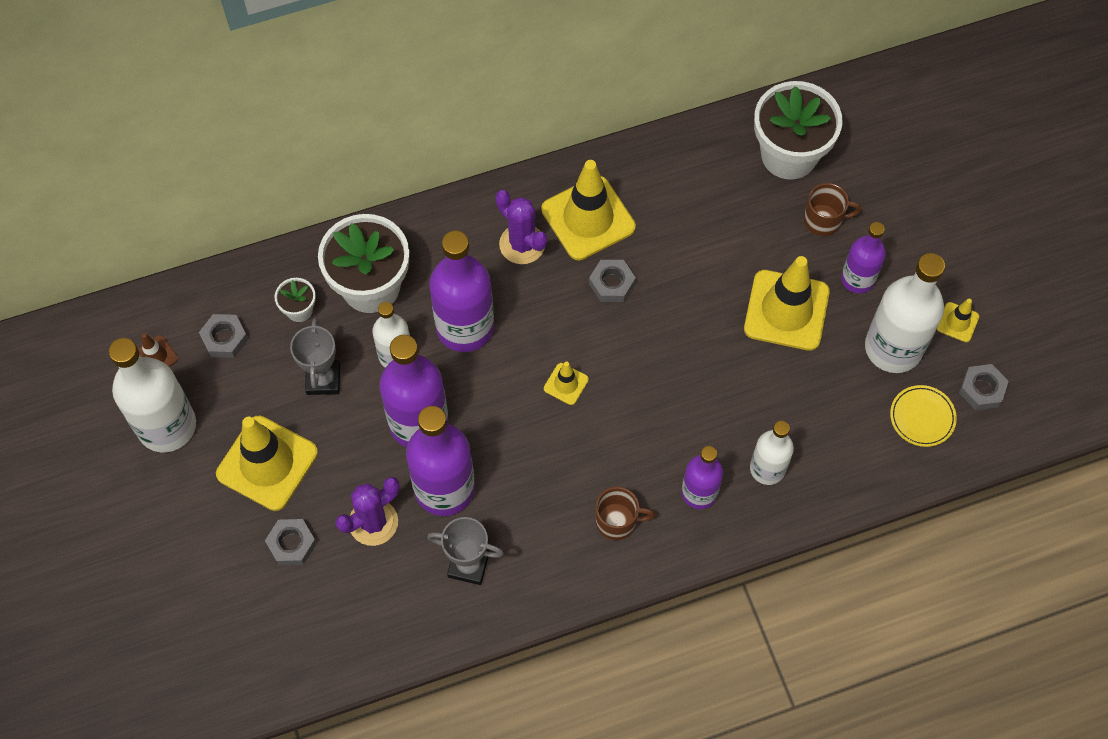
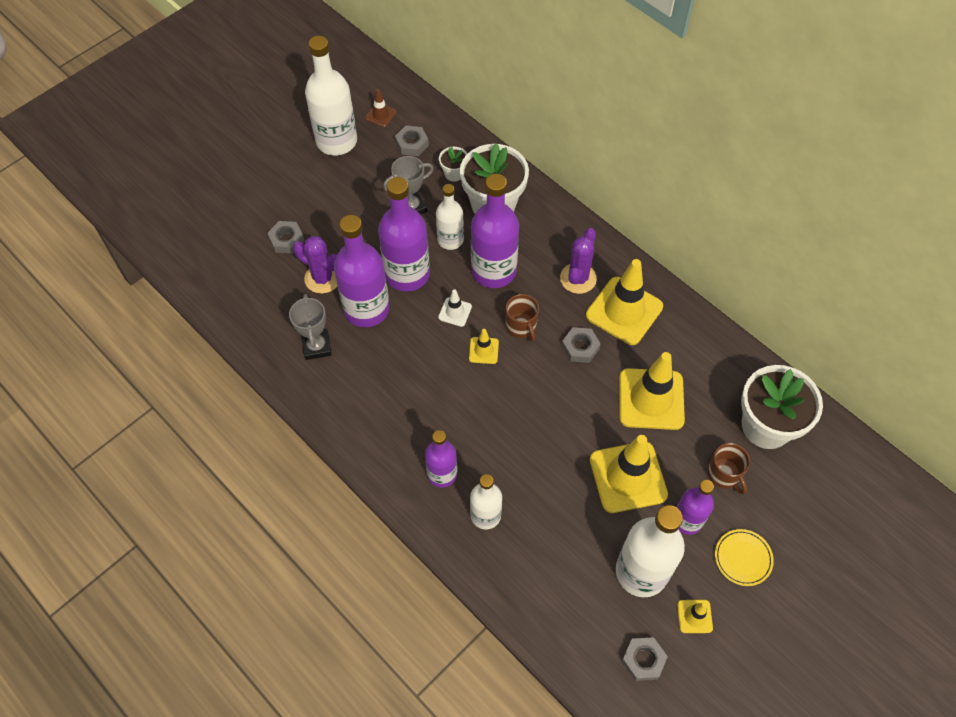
camera: 65 degrees right, 5 degrees down
yellow traffic cone [216,416,318,511] -> yellow traffic cone moved to [619,352,685,430]
brown mug [595,487,655,540] -> brown mug moved to [505,294,539,342]
yellow plate [890,385,957,447] -> yellow plate moved to [715,529,774,586]
none -> white traffic cone [438,289,472,327]

